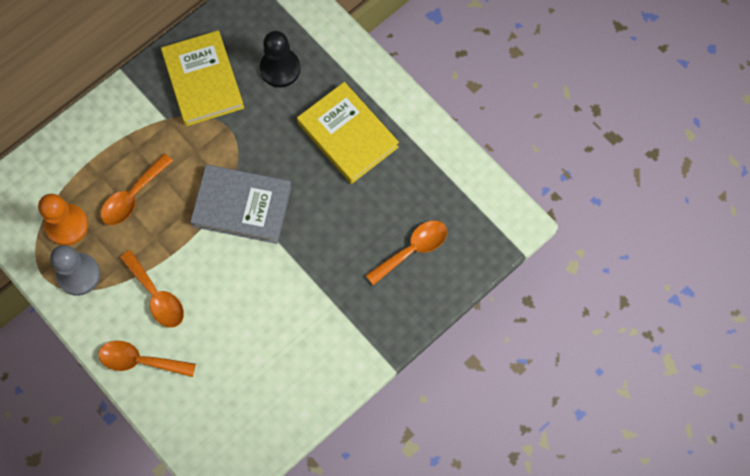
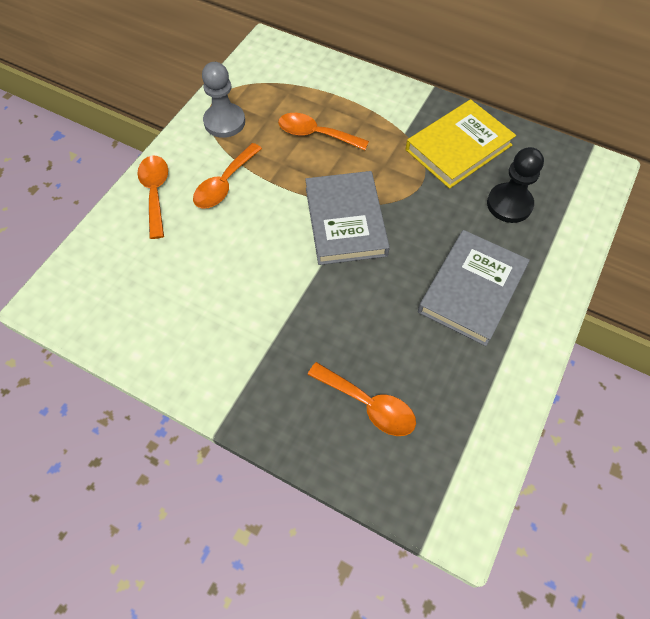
camera: 70 degrees right, 10 degrees down
orange pawn [38,194,88,246] -> none
yellow book [297,82,399,184] -> grey book [418,230,530,346]

